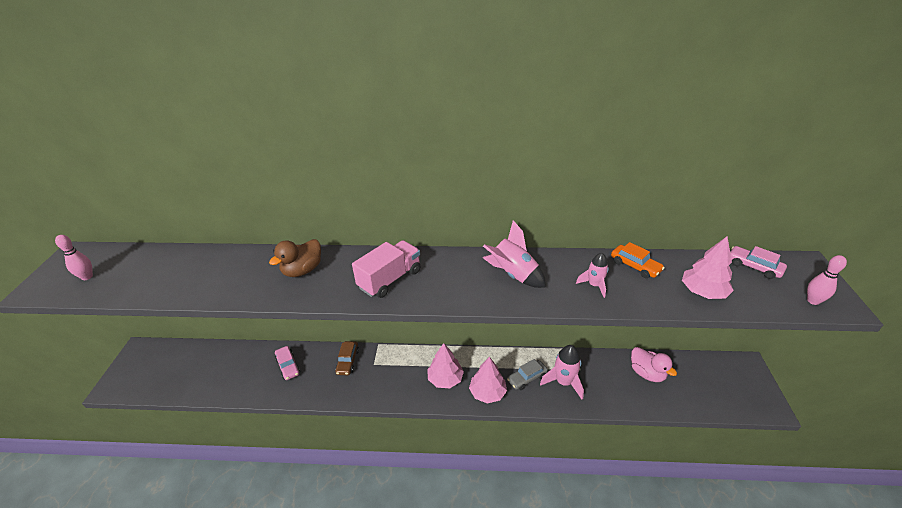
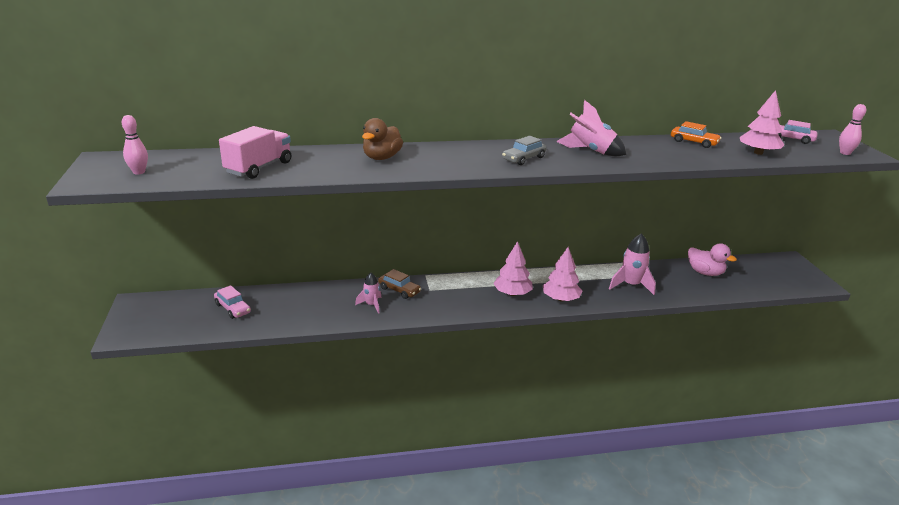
camera: 15 degrees left, 10 degrees down
pink car [275,346,300,380] -> pink car moved to [214,285,251,319]
brown car [335,341,359,375] -> brown car turned 45 degrees counterclockwise [378,269,421,299]
pink truck [352,240,420,298] -> pink truck moved to [219,126,291,179]
grey car [507,359,548,390] -> grey car moved to [502,136,547,165]
pink rocket [576,253,609,298] -> pink rocket moved to [355,273,381,314]

